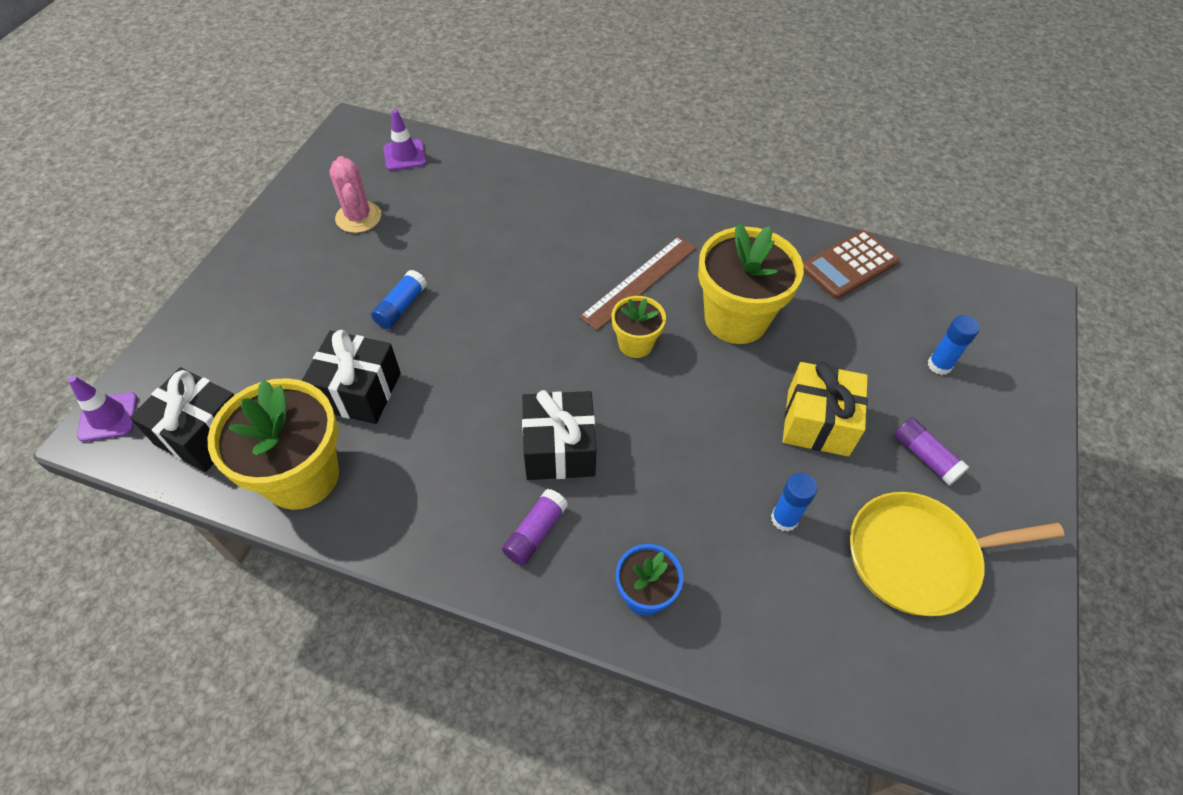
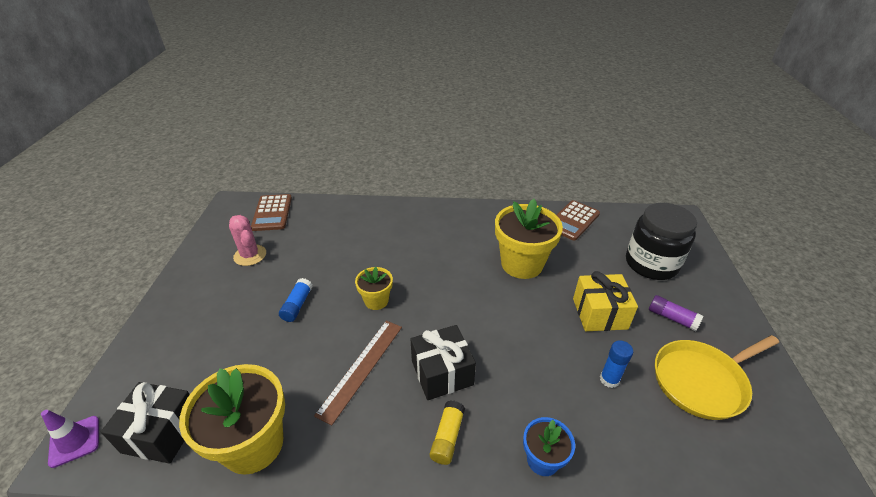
camera: 15 degrees left, 15 degrees down
black gift [302,330,401,424] -> none
purple traffic cone [383,109,426,170] -> brown calculator [251,194,292,231]
purple glue stick [502,489,568,566] -> yellow glue stick [430,400,465,465]
brown ruler [579,236,696,331] -> brown ruler moved to [314,321,402,426]
yellow flower pot [611,296,666,358] -> yellow flower pot moved to [355,267,393,310]
blue glue stick [928,315,980,375] -> black jar [626,203,697,280]

